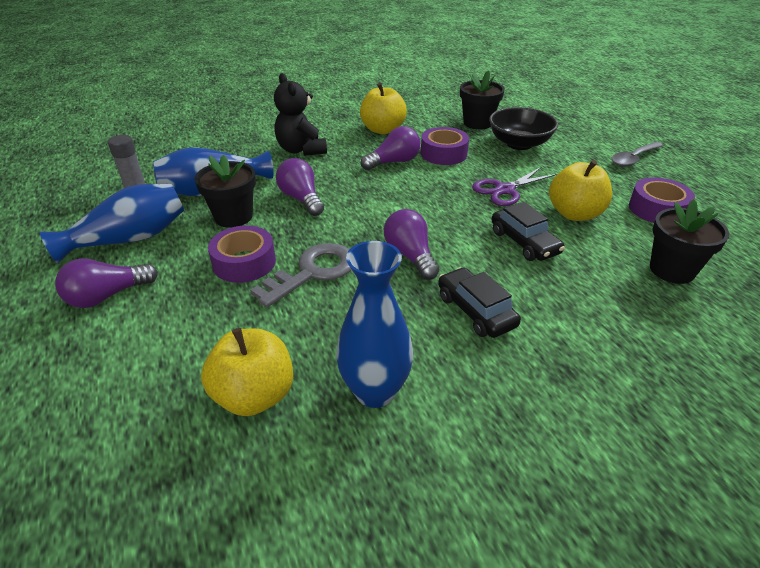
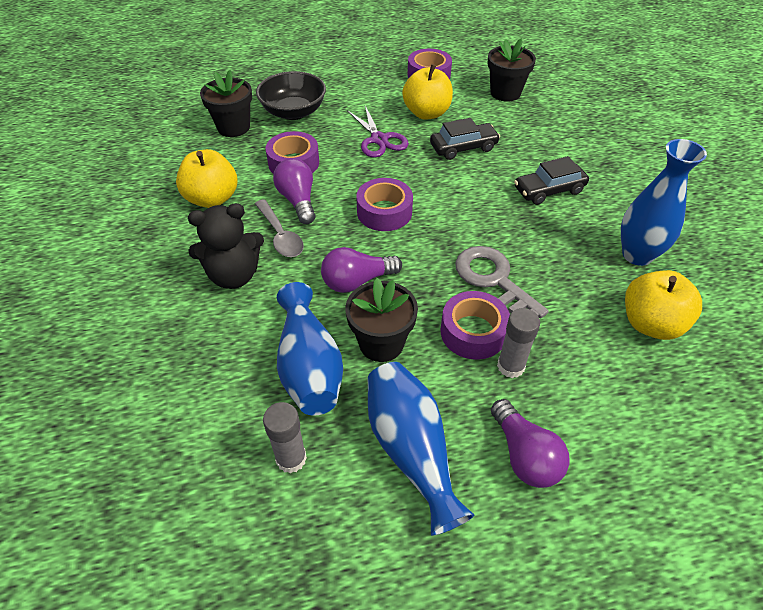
camera: 80 degrees left, 10 degrees up
purple light bulb [384,209,439,280] -> none
grey spoon [612,142,663,167] -> grey spoon moved to [255,199,304,257]
none -> purple tape [356,178,413,231]
none -> grey glue stick [497,308,540,378]

